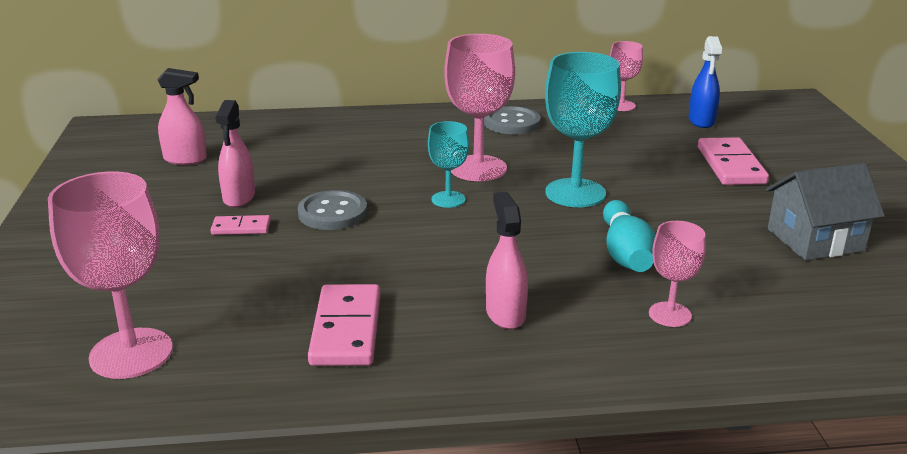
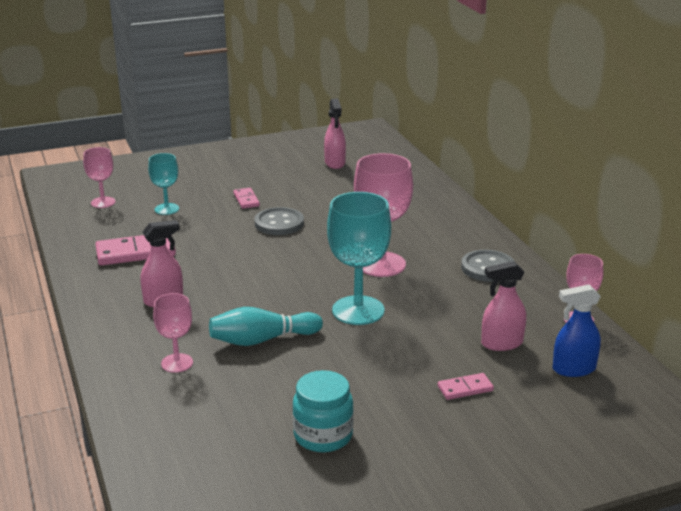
camera: 75 degrees right, 0 degrees up
pink goblet [48,171,173,379] -> pink goblet [83,147,116,208], size x0.56
pink spray bottle [215,100,255,208] -> pink spray bottle moved to [481,261,526,351]
turquoise goblet [428,121,469,208] -> turquoise goblet moved to [148,153,179,215]
pink domino [698,137,769,185] -> pink domino [438,373,494,400], size x0.54
grey house [766,163,885,260] -> turquoise jar [293,370,354,452]

